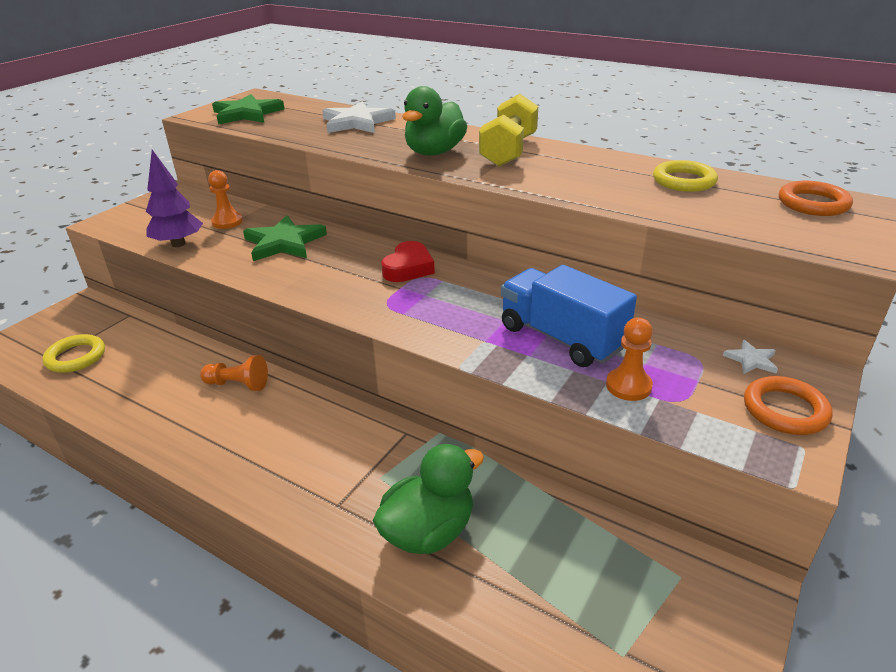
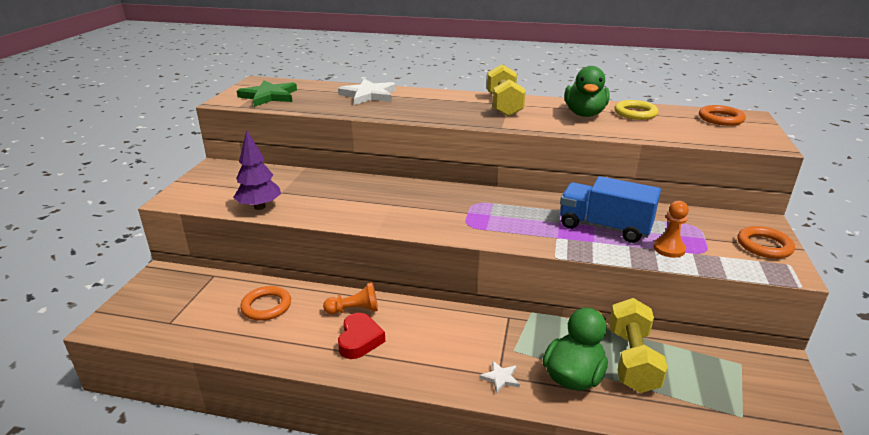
camera: 20 degrees left, 5 degrees down
yellow ring [42,334,105,373] -> none
orange pawn [208,170,243,229] -> none
green star [243,215,327,261] -> none
red heart [381,241,435,282] -> red heart moved to [338,313,385,359]
green duck [402,86,467,156] -> green duck moved to [564,66,610,117]
white star [723,340,778,374] -> white star moved to [480,361,520,394]
none -> orange ring [240,286,291,321]
none -> yellow dumbbell [609,298,668,393]

